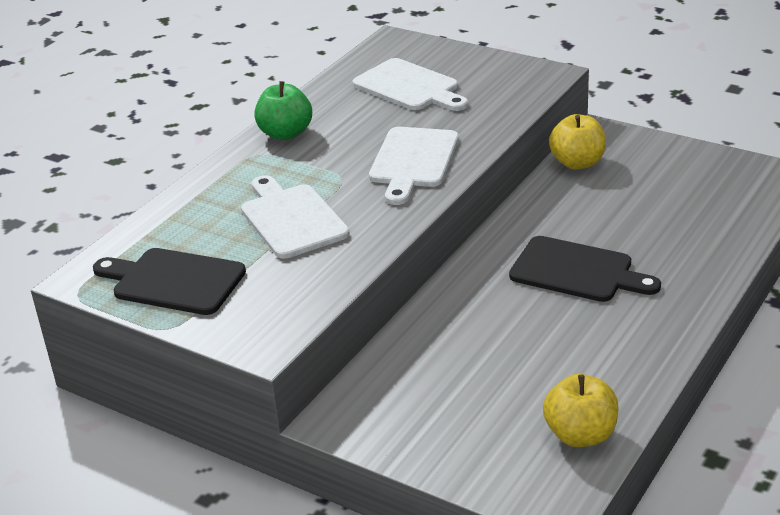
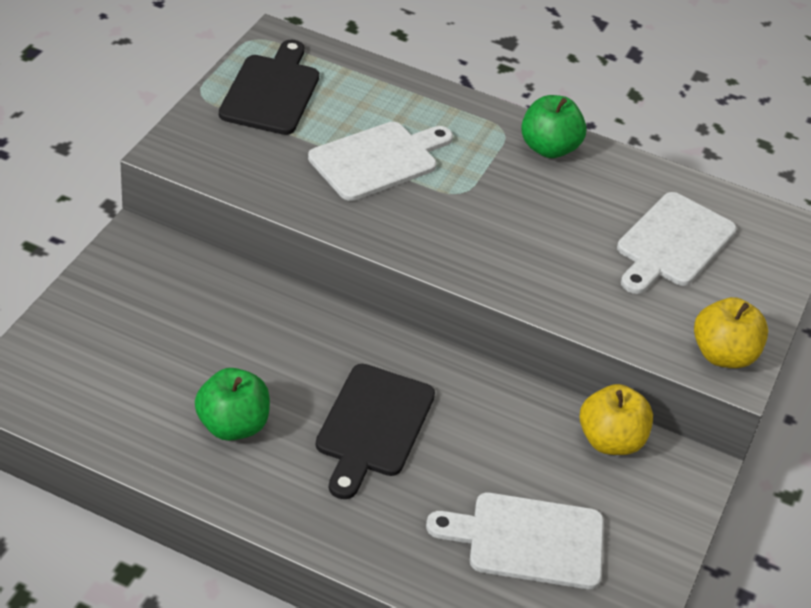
camera: 75 degrees right, 10 degrees up
white cutting board [369,127,459,205] -> white cutting board moved to [426,493,604,589]
yellow apple [543,374,619,447] -> yellow apple moved to [694,297,768,368]
none -> green apple [195,368,270,441]

